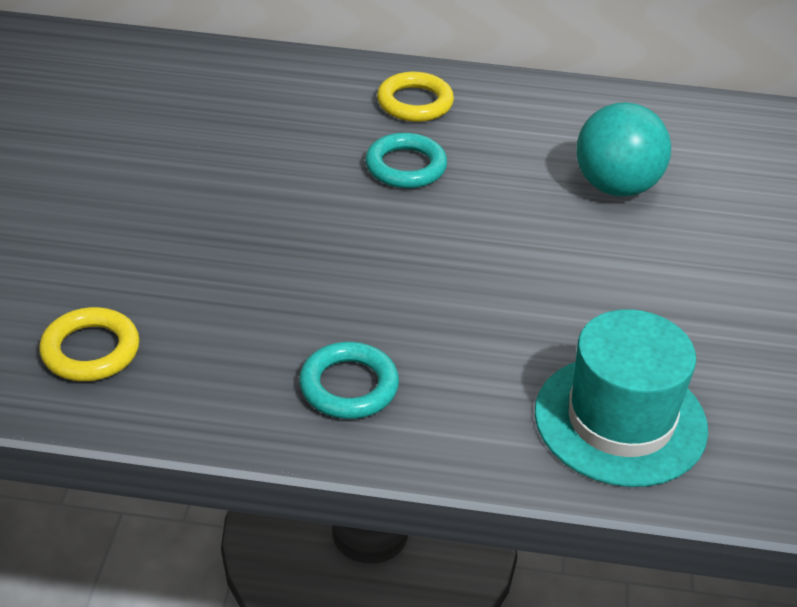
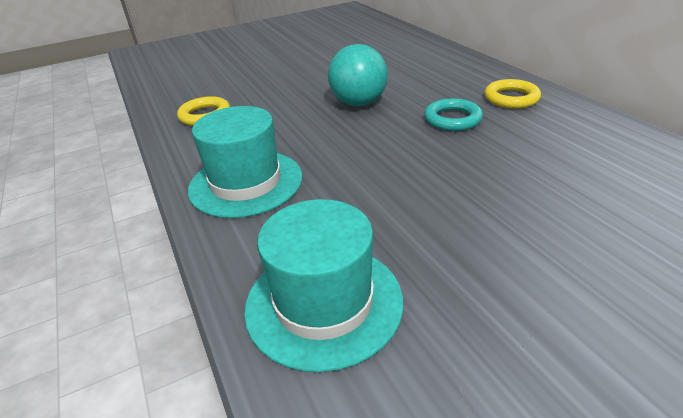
camera: 60 degrees right, 5 degrees down
turquoise ring [299,342,399,419] -> turquoise hat [188,106,302,218]
turquoise ball [576,102,671,197] -> turquoise ball moved to [328,44,388,106]

